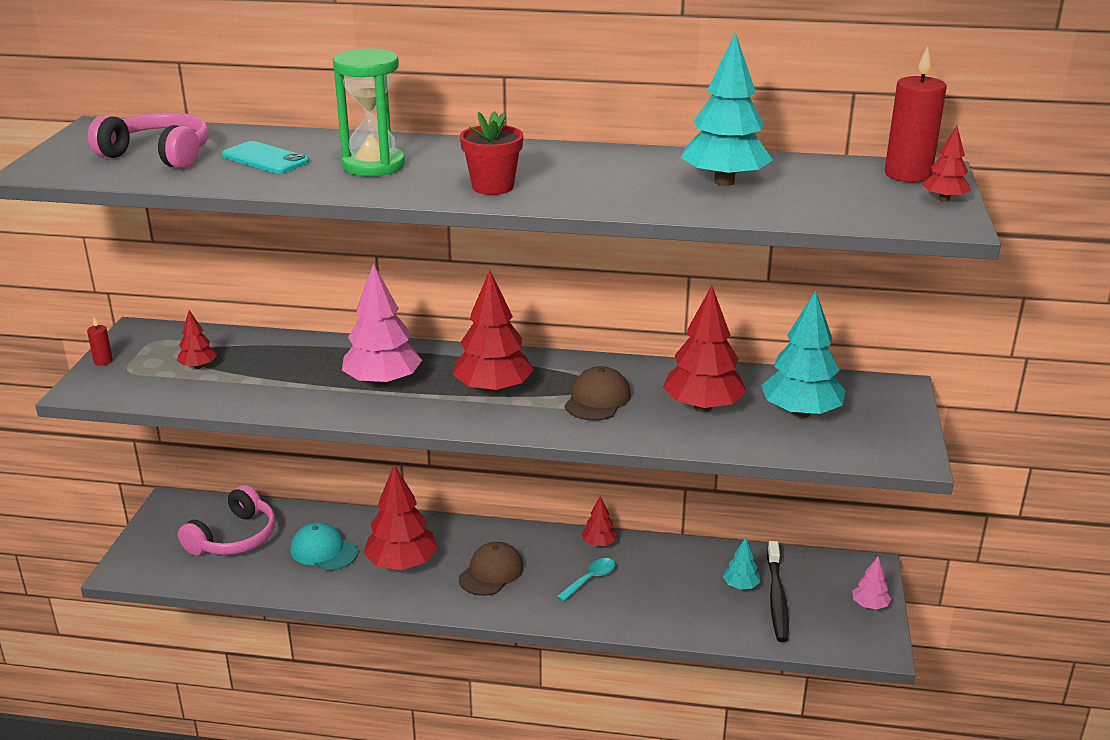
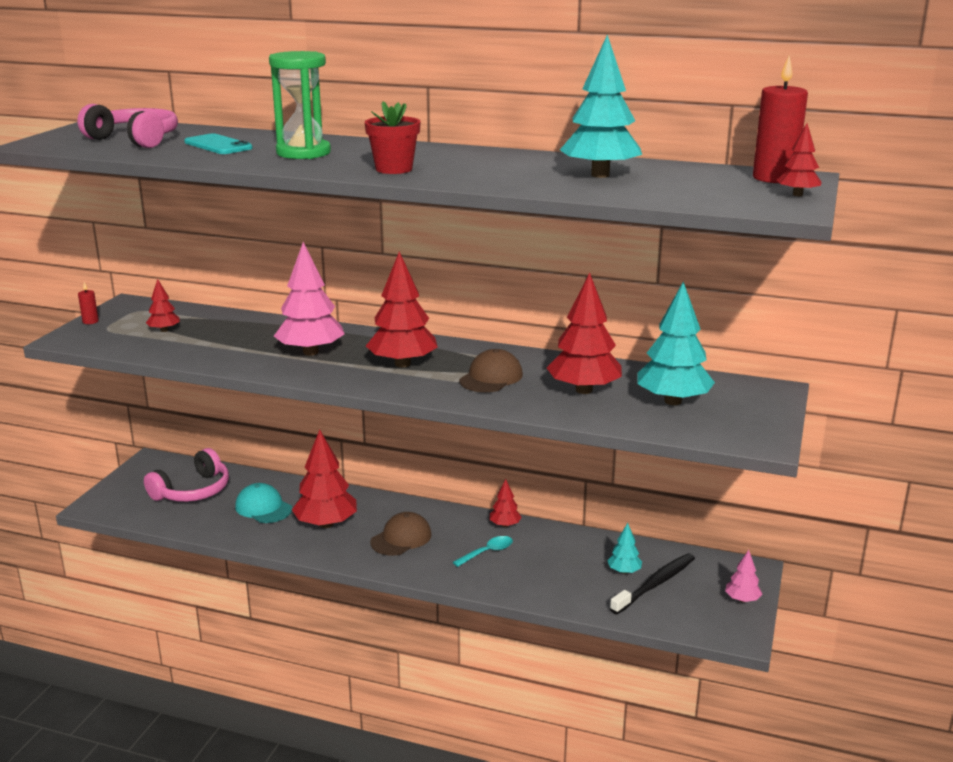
camera: 10 degrees right, 5 degrees down
black toothbrush [767,541,789,642] -> black toothbrush turned 150 degrees counterclockwise [610,553,695,614]

